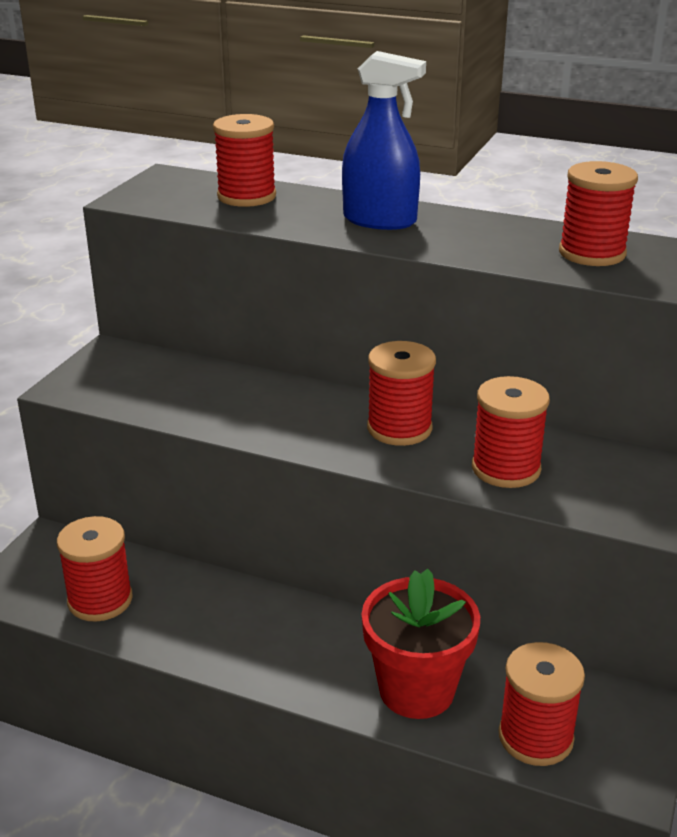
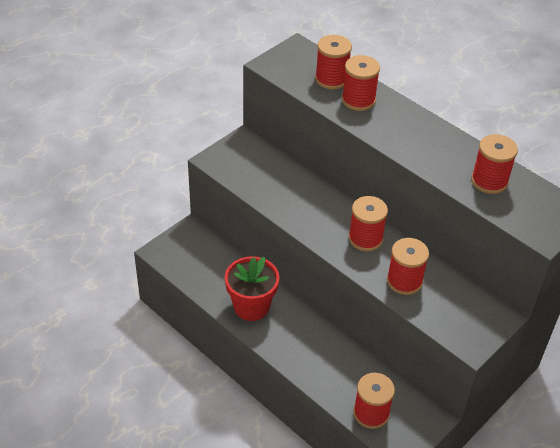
camera: 20 degrees right, 15 degrees up
red spool [57,516,133,622] -> red spool moved to [342,55,380,111]
blue spray bottle [342,51,426,230] -> none
red flower pot [361,569,480,719] -> red flower pot moved to [225,256,279,321]

